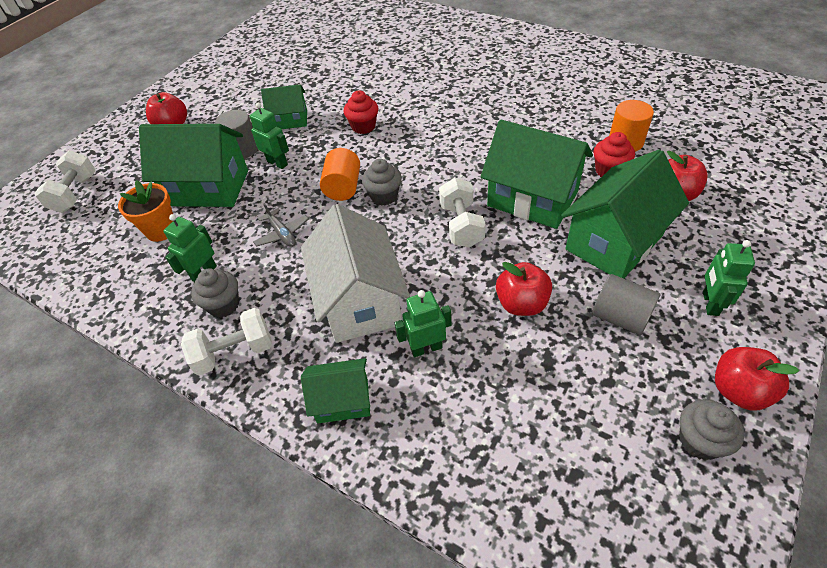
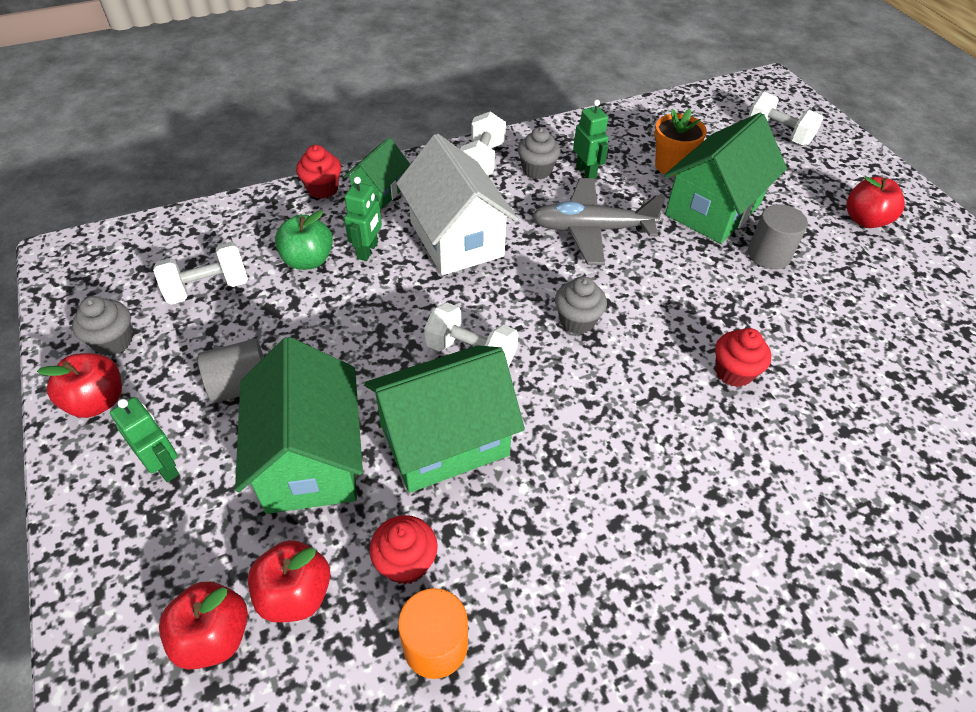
camera: 120 degrees right, 0 degrees up
green robot [250,103,289,169] -> none
grey plane [253,203,309,247] -> grey plane [532,178,666,265], size x1.93
green house [261,84,307,129] -> none
white house [301,204,410,343] -> white house turned 45 degrees clockwise [396,134,518,275]
orange cylinder [320,148,360,201] -> none
red apple [496,262,552,316] -> red apple moved to [159,582,248,670]
none -> white dumbbell [153,242,248,305]
none -> green apple [275,211,333,270]
none -> red cupcake [296,145,341,199]

